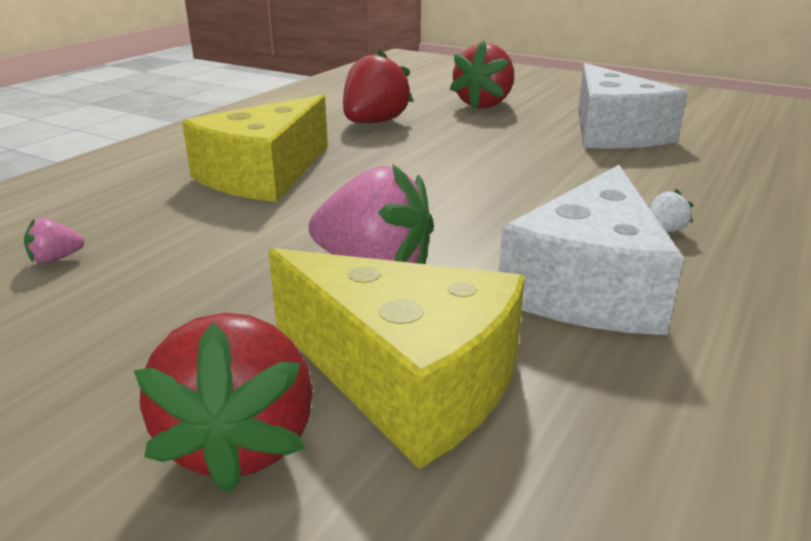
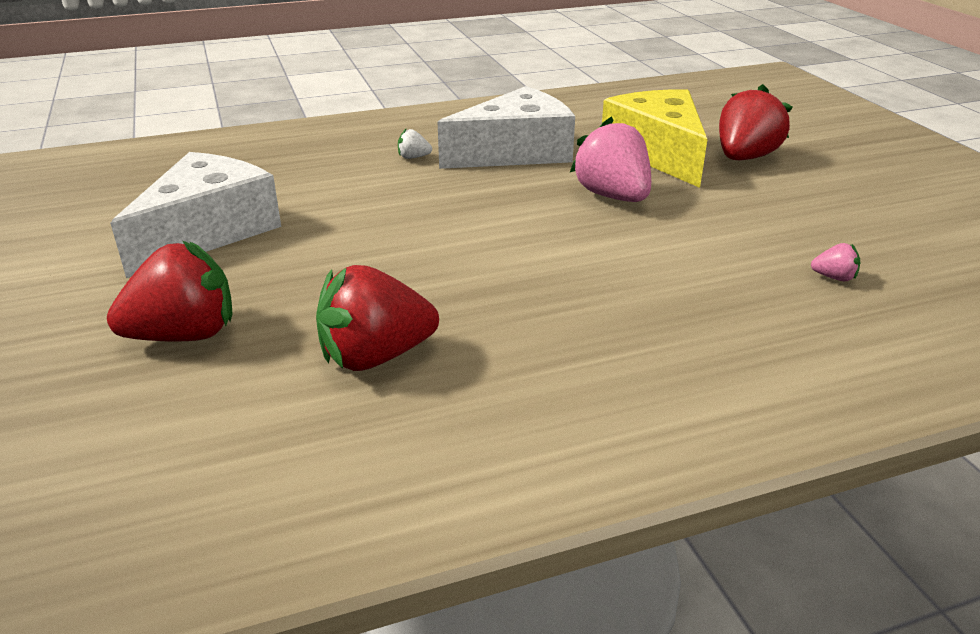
camera: 140 degrees left, 5 degrees up
yellow cheese [182,94,328,202] -> none

